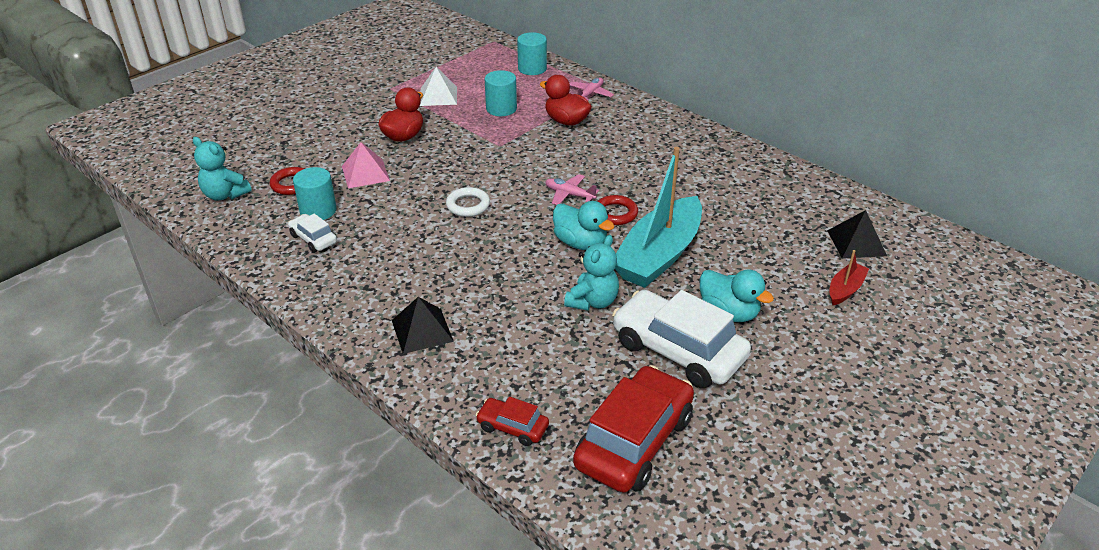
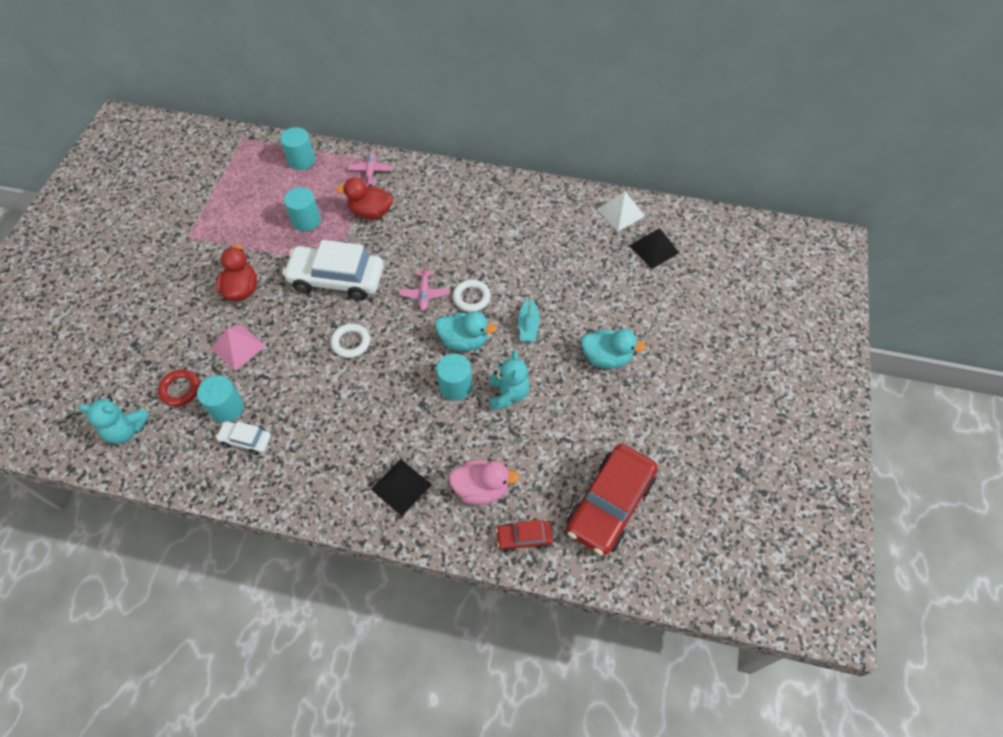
camera: 30 degrees left, 20 degrees up
white pyramid [420,67,457,106] -> white pyramid moved to [596,191,645,231]
pink plane [545,174,599,205] -> pink plane turned 90 degrees counterclockwise [399,263,449,311]
red car [573,365,694,493] -> red car turned 150 degrees counterclockwise [566,444,658,556]
red ring [597,195,638,225] -> white ring [453,280,491,312]
white car [612,290,751,388] -> white car moved to [282,240,384,300]
turquoise boat [615,147,702,288] -> turquoise boat [518,296,540,342], size x0.44
red boat [830,250,869,305] -> none
none -> turquoise cylinder [436,354,472,401]
none -> pink duck [449,460,520,505]

